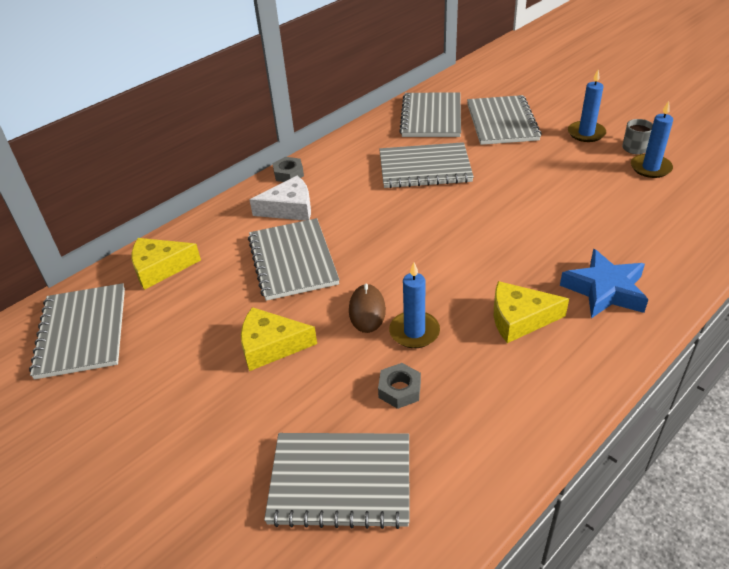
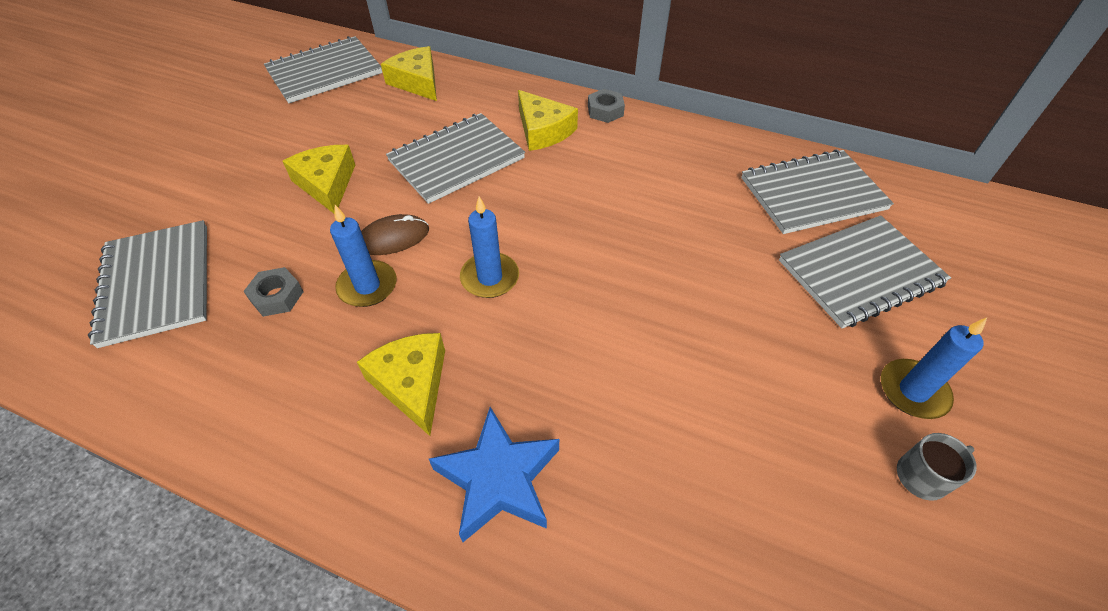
camera: 65 degrees right, 10 degrees up
white cheese [249,176,311,221] -> yellow cheese [518,90,578,151]
grey notebook [379,142,474,188] -> none
blue candle [631,101,673,178] -> blue candle moved to [460,196,519,298]

